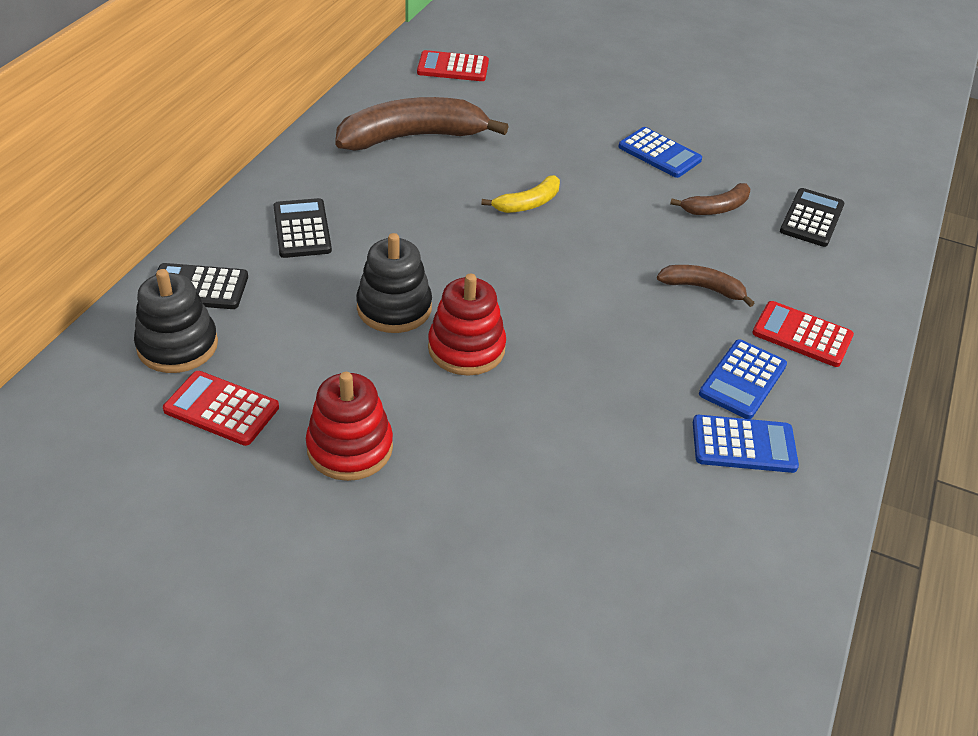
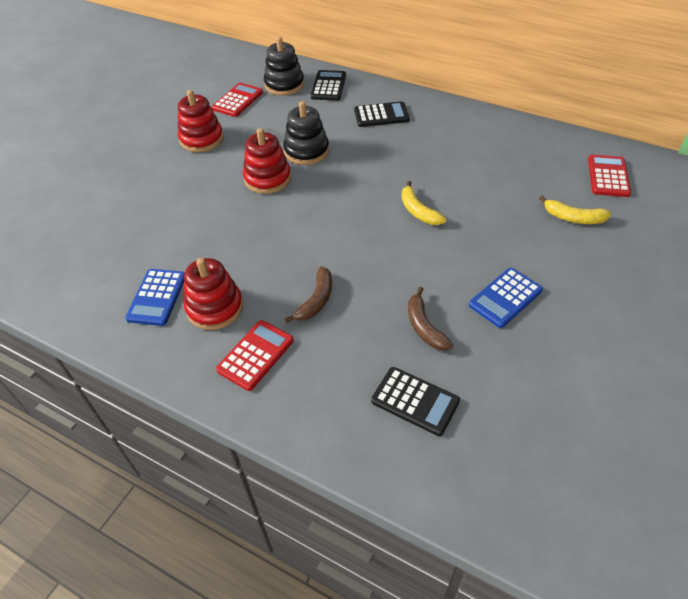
camera: 100 degrees right, 5 degrees up
brown banana [335,97,509,150] -> none
blue calculator [699,339,787,419] -> red stacking toy [184,258,243,330]
none -> yellow banana [539,196,612,224]

